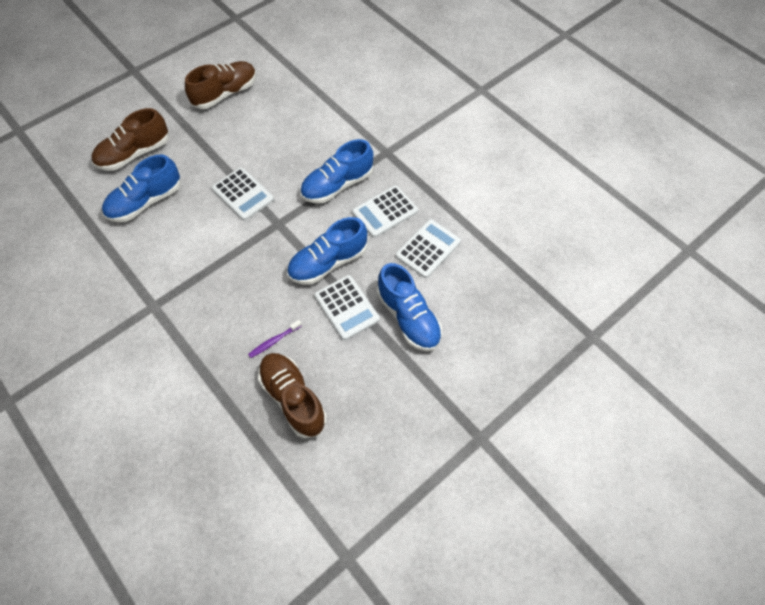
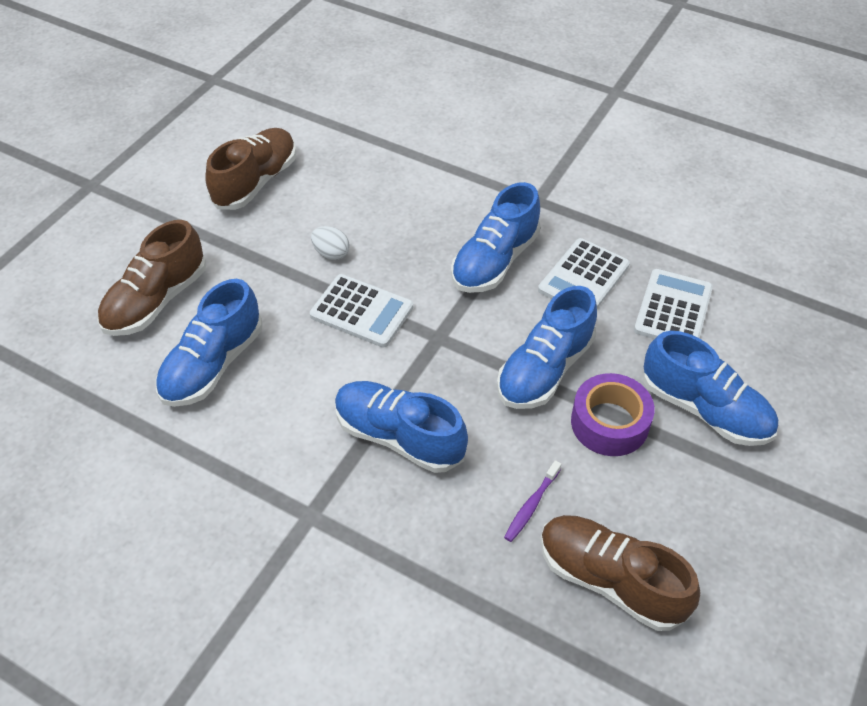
camera: 20 degrees left, 10 degrees down
white calculator [314,275,380,340] -> purple tape [571,373,655,456]
none -> white egg [311,226,350,260]
none -> blue shoe [335,381,468,473]

